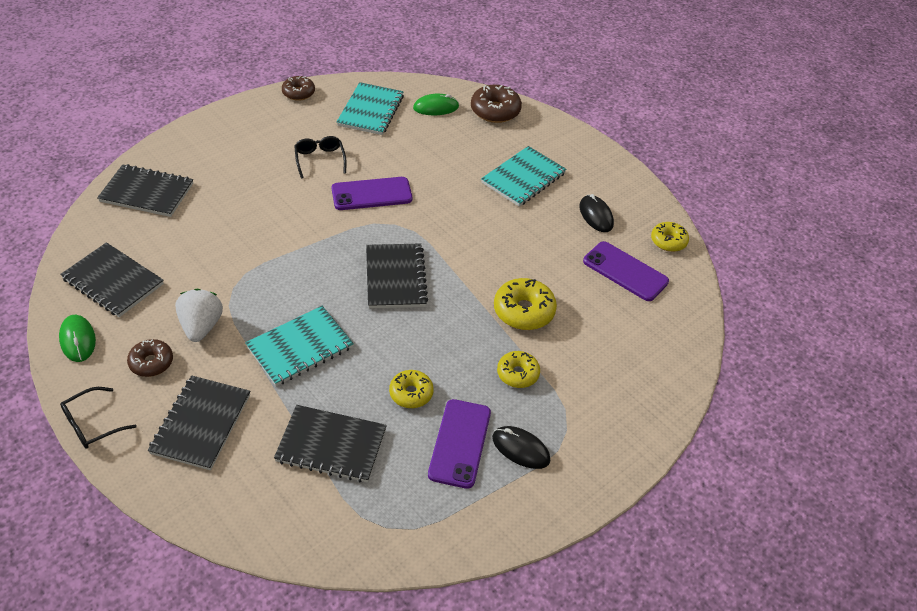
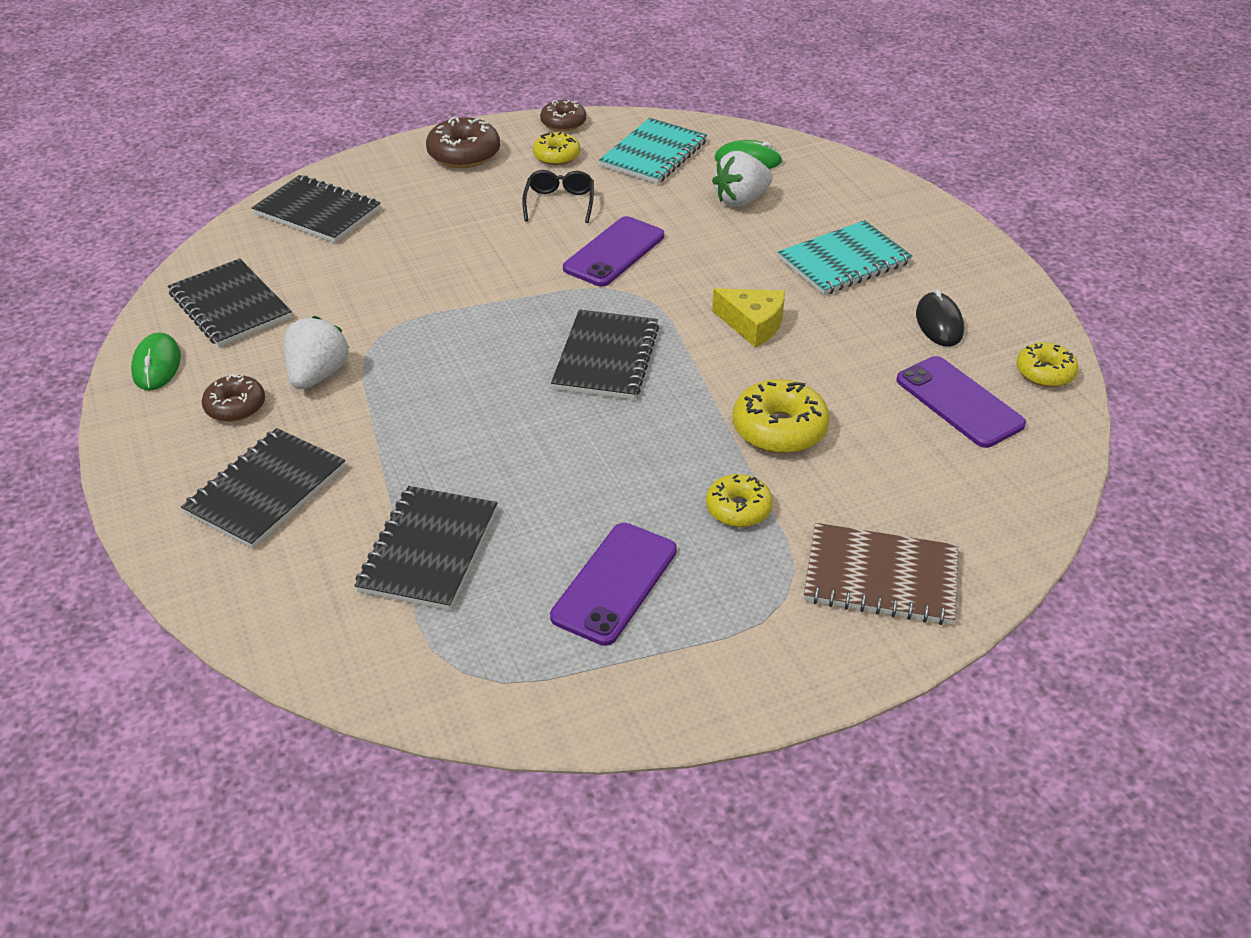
camera: 20 degrees right, 5 degrees down
black glasses [60,387,137,449] -> none
turquoise notebook [245,306,354,386] -> none
black notebook [274,405,387,483] -> black notebook turned 75 degrees clockwise [354,486,497,610]
purple phone [331,177,412,210] -> purple phone turned 60 degrees counterclockwise [563,216,664,286]
yellow donut [389,370,434,408] -> yellow donut moved to [533,132,581,165]
brown donut [471,85,522,123] -> brown donut moved to [426,116,500,168]
black mouse [492,426,550,469] -> none
none -> white strawberry [712,151,773,207]
none -> yellow cheese [712,288,785,347]
none -> brown notebook [804,523,958,625]

